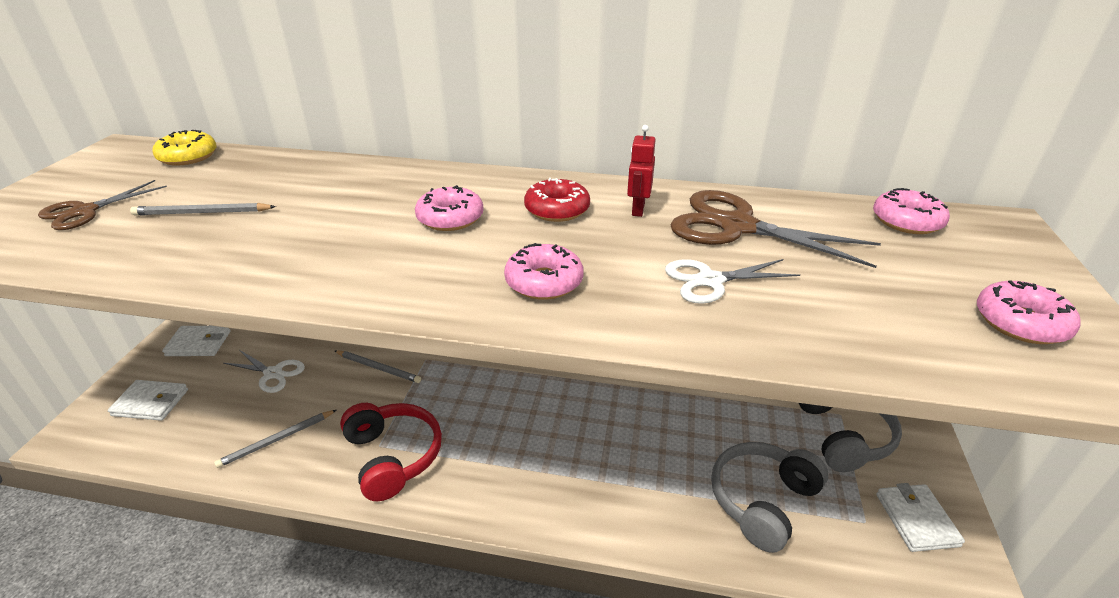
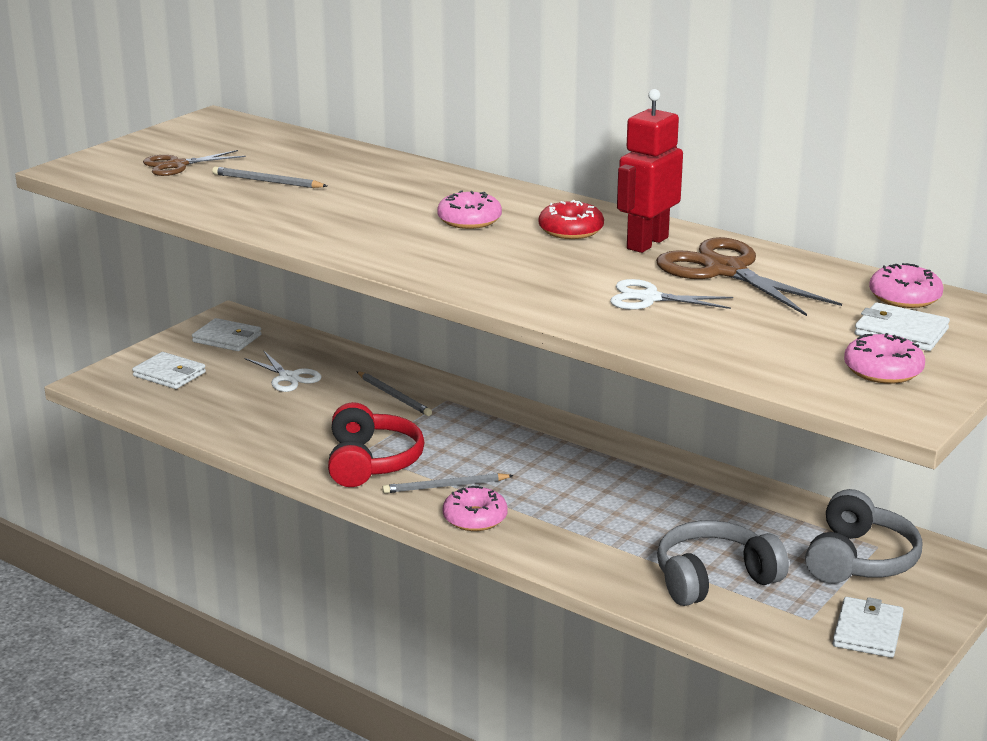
camera: 25 degrees right, 10 degrees down
yellow donut [152,130,217,166] -> none
grey pencil [214,410,336,468] -> grey pencil moved to [382,473,514,493]
pink donut [504,243,584,300] -> pink donut moved to [443,486,508,531]
red robot [627,125,656,217] -> red robot [617,89,683,253], size x1.78
none -> white wallet [855,303,950,351]

